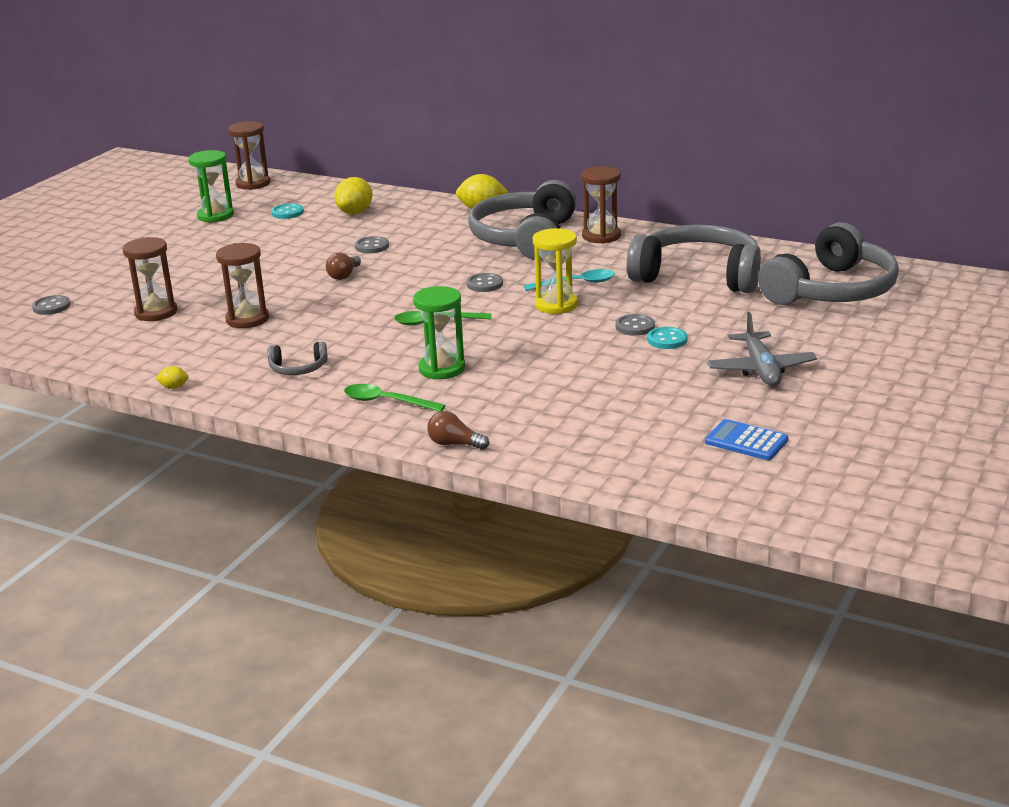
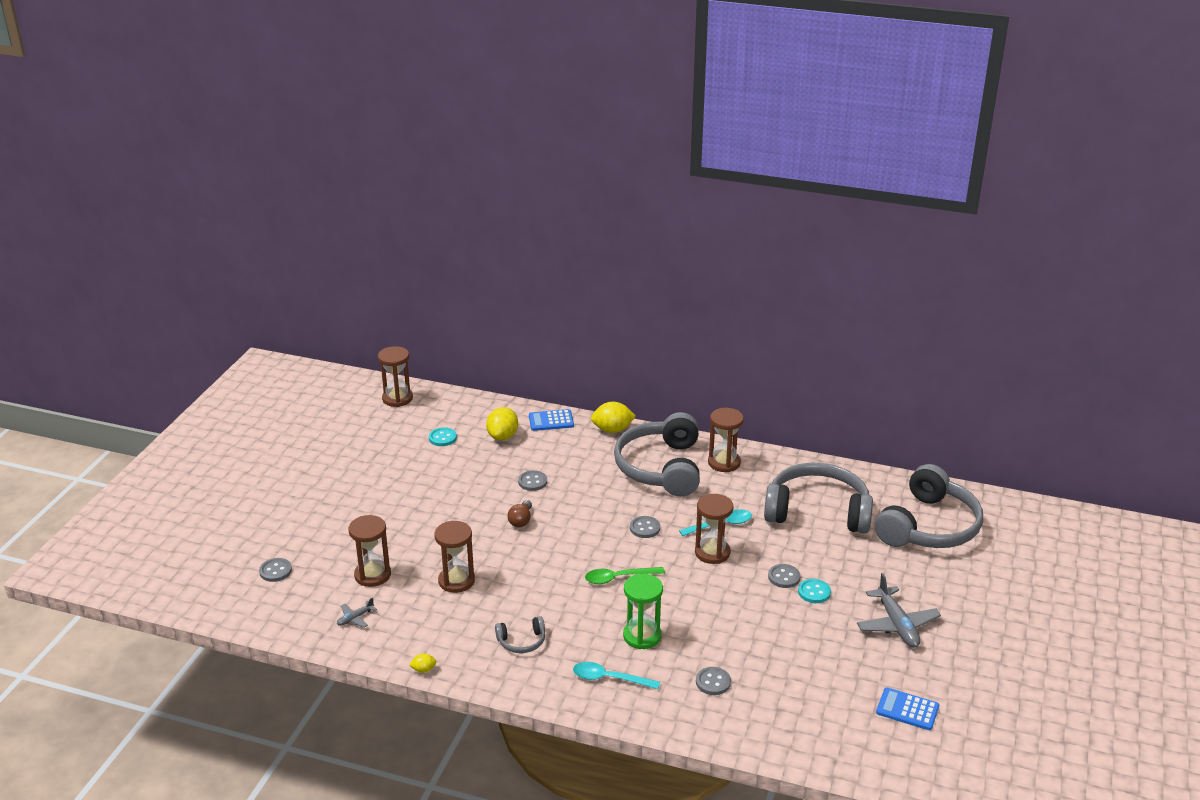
camera: 10 degrees left, 5 degrees up
green hourglass [188,150,234,223] -> none
green spoon [344,384,446,412] -> turquoise spoon [573,662,660,689]
brown light bulb [427,411,489,450] -> none
yellow hourglass [533,228,578,314] -> brown hourglass [695,494,733,564]
none -> grey plane [337,597,377,628]
none -> blue calculator [529,409,574,431]
none -> grey button [696,667,731,695]

